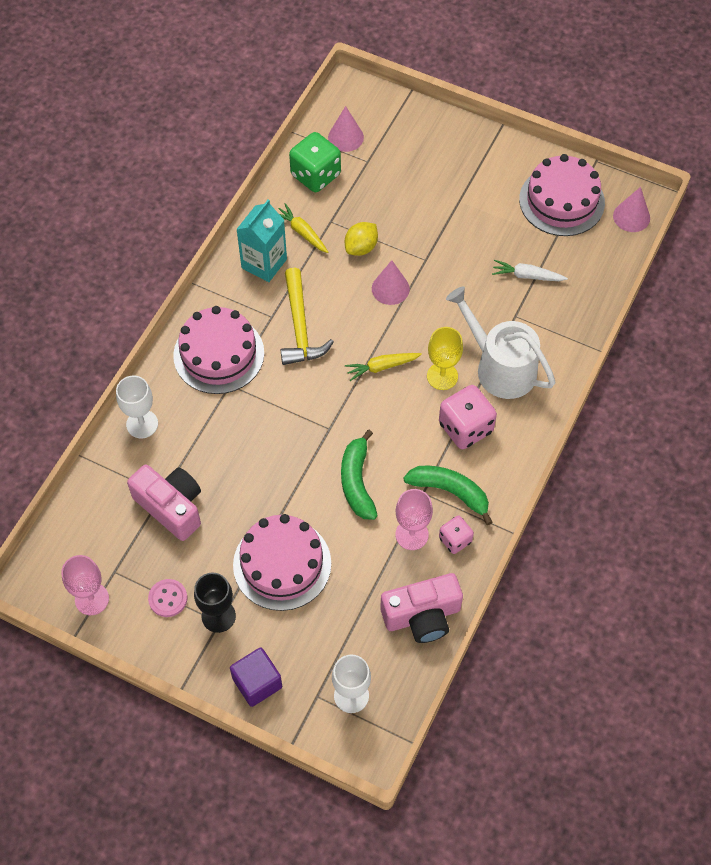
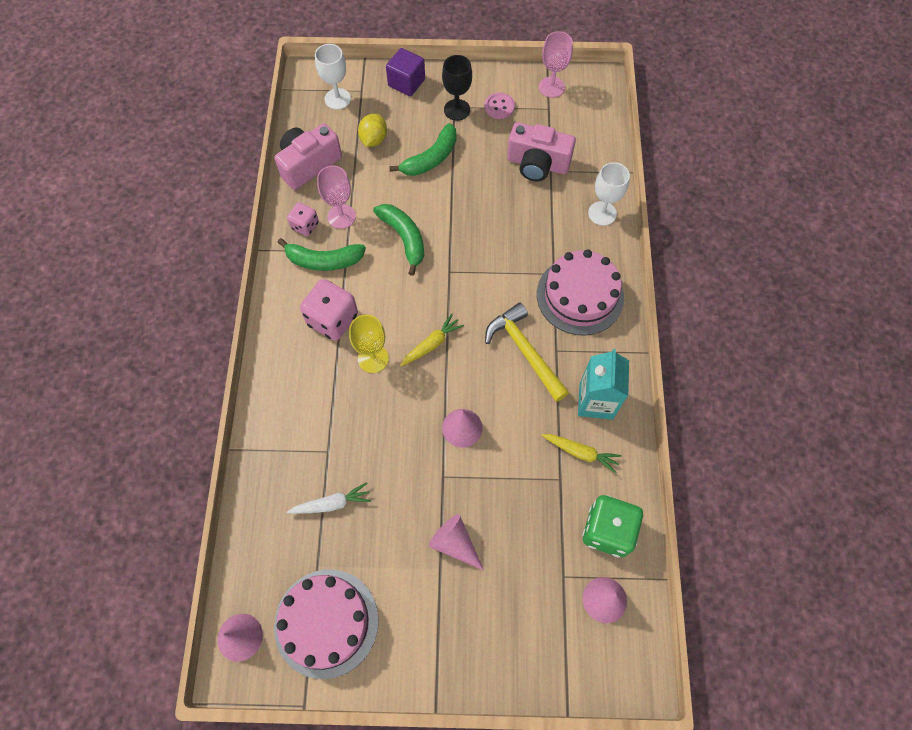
camera: 155 degrees right, 5 degrees up
pink cake [233,514,331,611] -> green banana [389,123,457,176]
yellow lemon [345,222,378,256] -> yellow lemon moved to [358,113,387,147]
white watering can [446,286,555,399] -> none
none -> pink cone [428,514,484,570]

